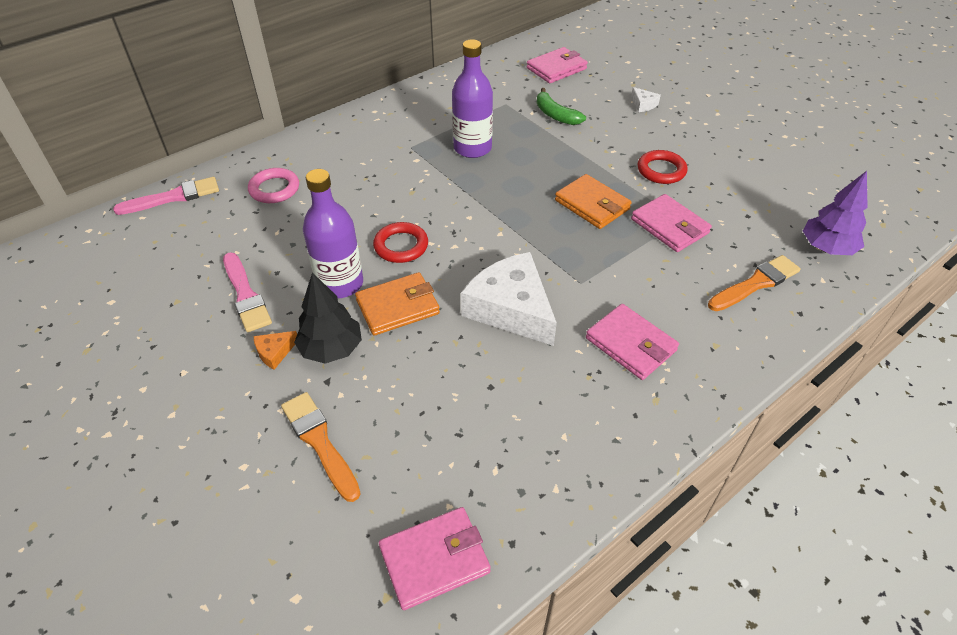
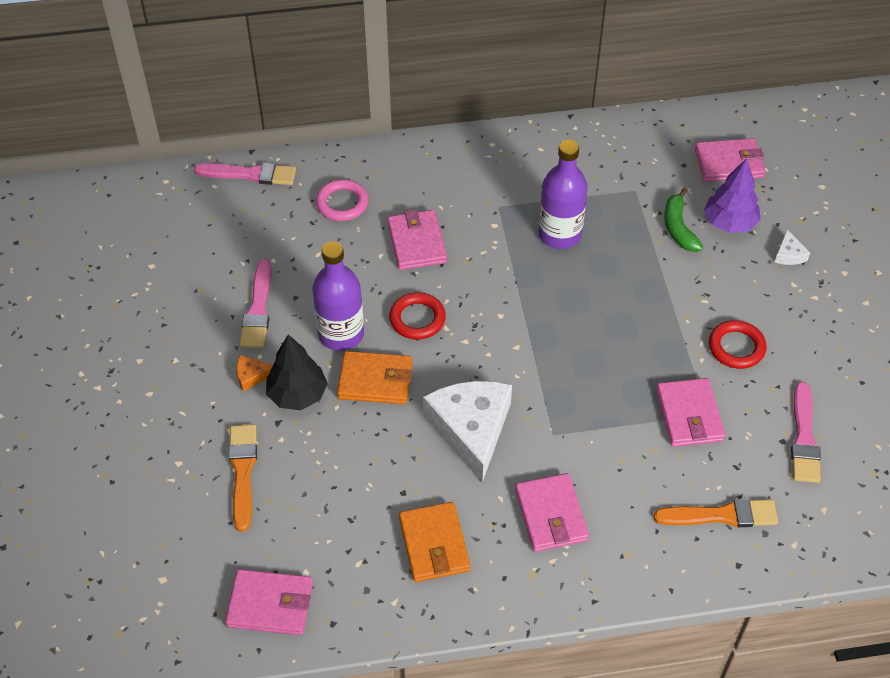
camera: 30 degrees right, 5 degrees up
orange wallet [555,174,632,229] -> orange wallet moved to [399,502,470,582]
purple tree [803,171,868,255] -> purple tree moved to [704,158,761,233]
none -> pink wallet [387,209,447,270]
none -> pink brush [791,382,821,483]

